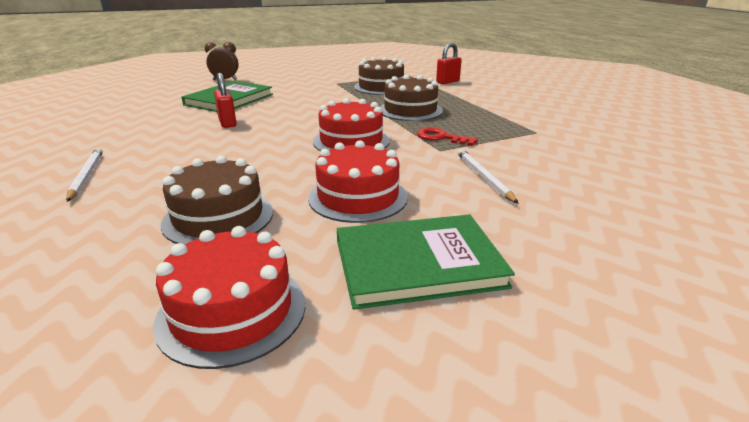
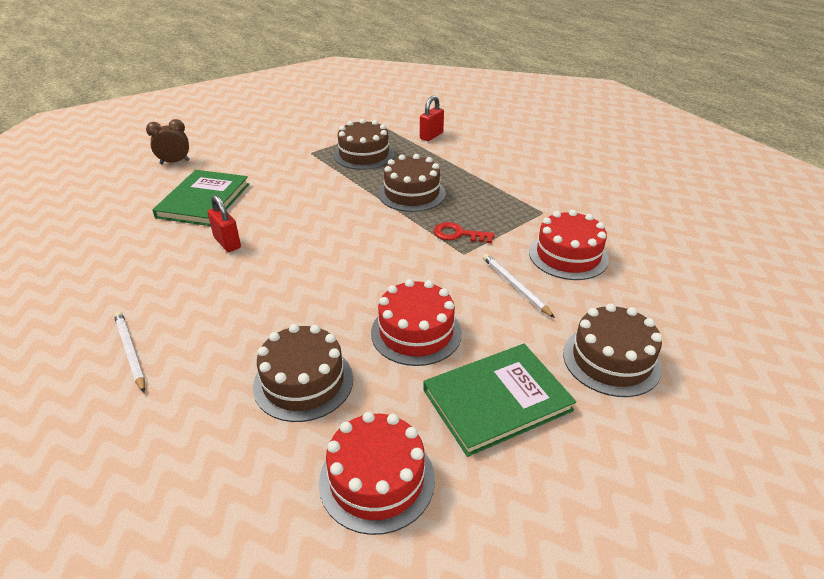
camera: 15 degrees left, 10 degrees up
red cake [313,98,390,151] -> red cake moved to [529,210,609,280]
none -> brown cake [563,303,662,397]

